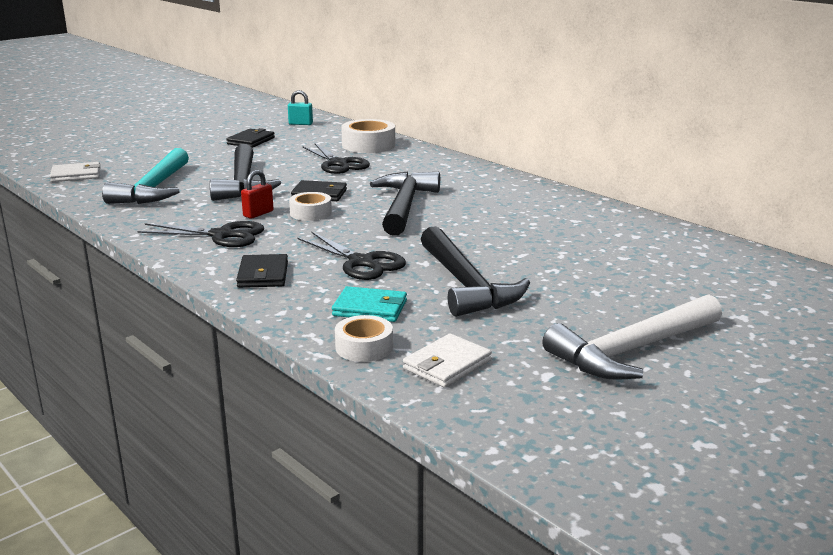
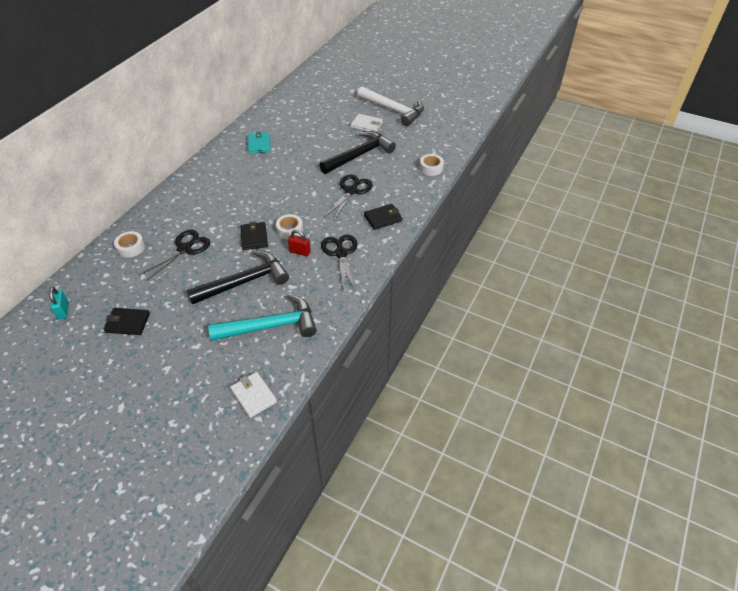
camera: 110 degrees left, 25 degrees up
turquoise wallet [332,286,407,322] -> turquoise wallet moved to [248,132,270,154]
white tape [341,119,395,153] -> white tape [114,231,145,258], size x0.63
black hammer [370,171,440,236] -> none
white wallet [403,334,492,388] -> white wallet moved to [351,114,383,132]

